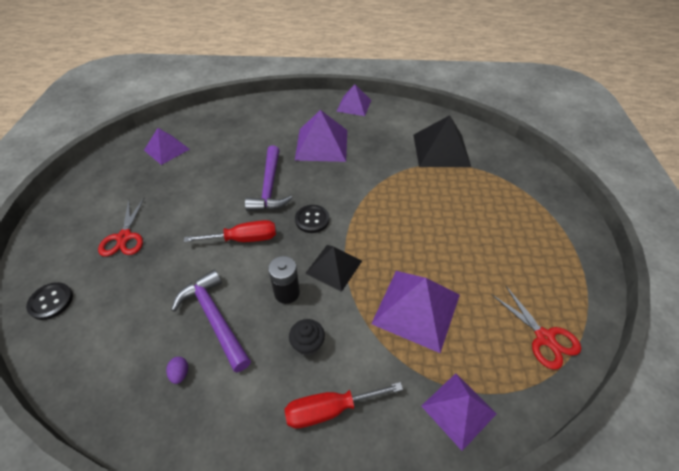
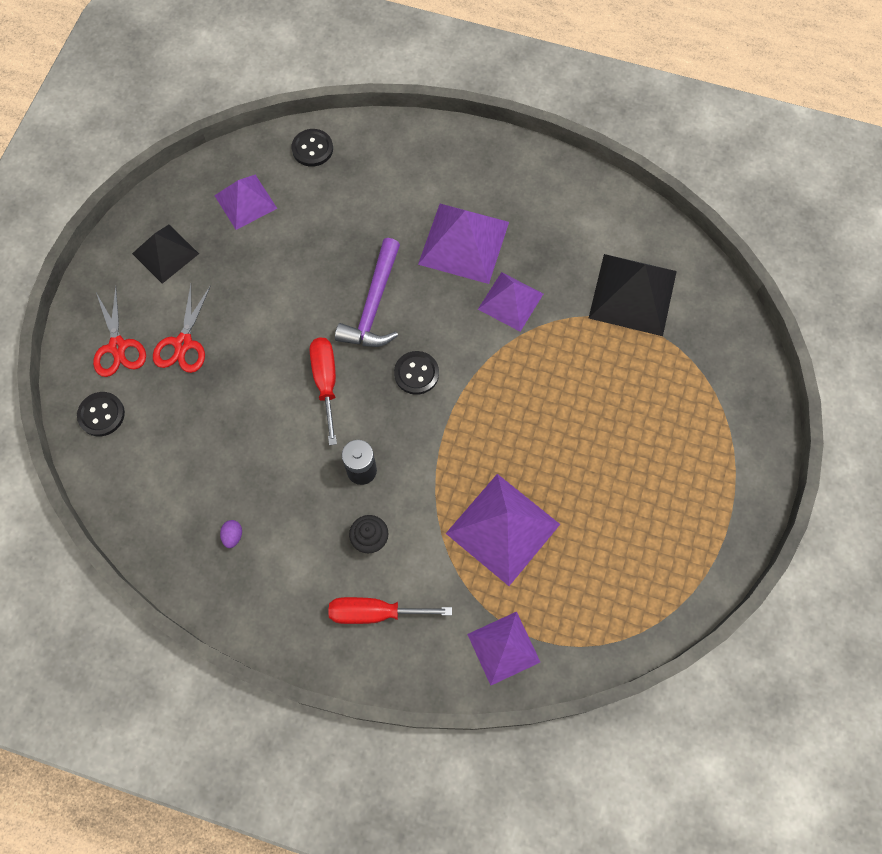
camera: 15 degrees right, 20 degrees up
purple hammer [171,269,251,373] -> none
red screwdriver [184,220,276,242] -> red screwdriver turned 105 degrees counterclockwise [310,337,337,446]
black pyramid [305,245,362,292] -> black pyramid moved to [132,225,199,284]
purple pyramid [336,84,371,116] -> purple pyramid moved to [478,272,543,332]
red scissors [492,286,581,370] -> red scissors moved to [93,287,146,377]
none -> black button [292,129,333,167]

